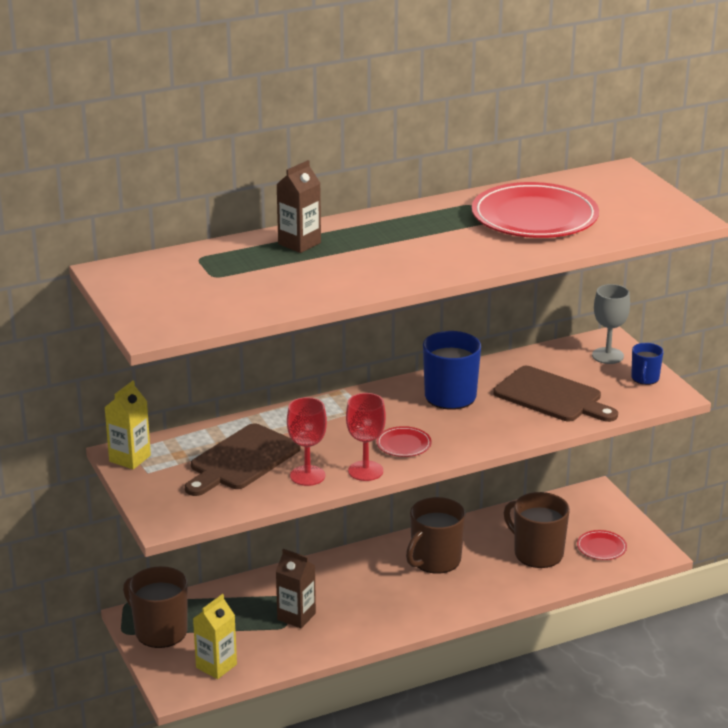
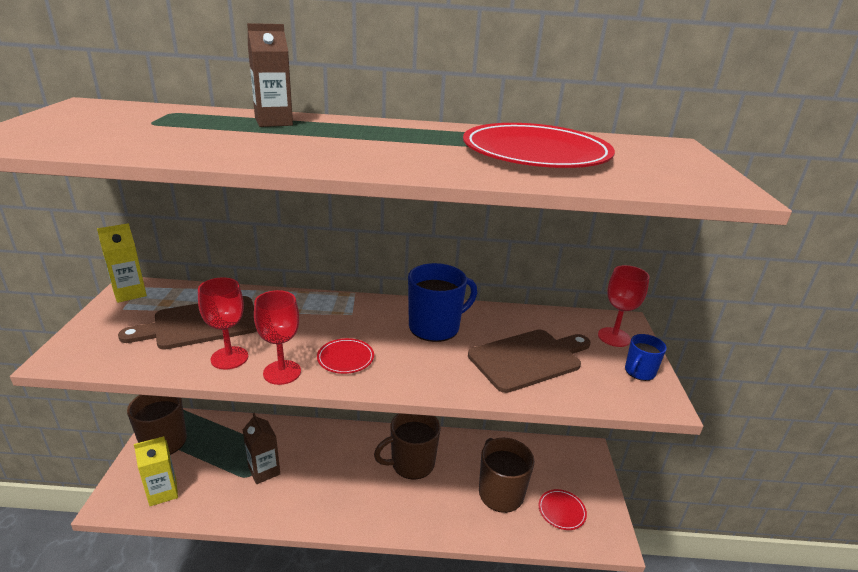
camera: 25 degrees right, 0 degrees up
brown cutting board [493,366,618,422] -> brown cutting board turned 90 degrees counterclockwise [468,329,591,393]
grey goblet [592,284,630,364] -> red goblet [598,265,650,347]

